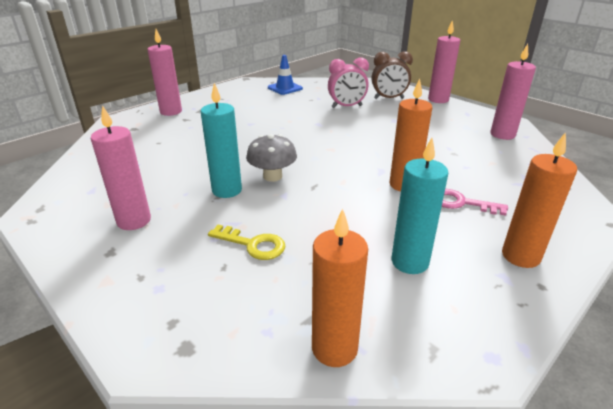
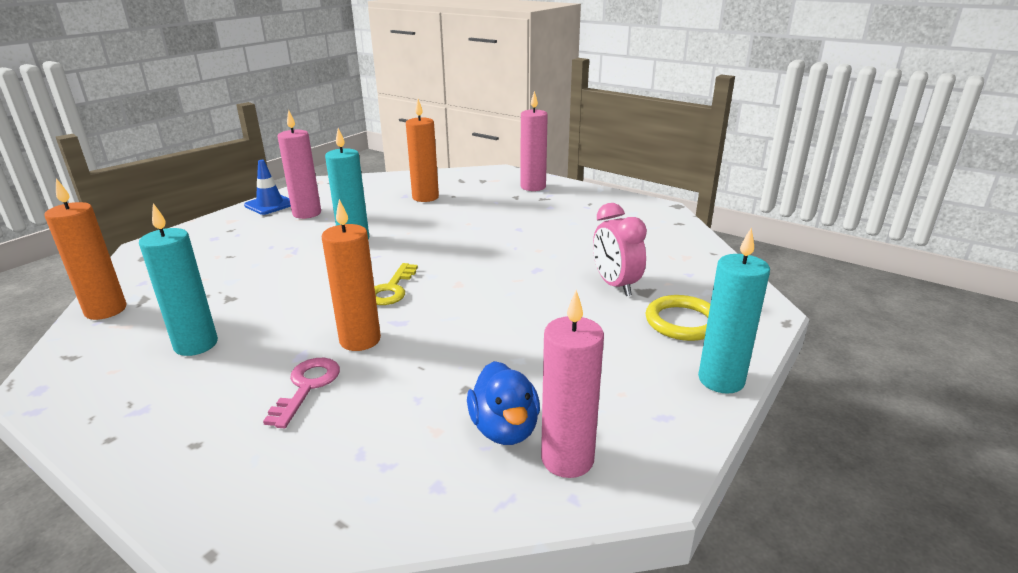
camera: 80 degrees right, 5 degrees down
yellow key [208,225,286,260] -> yellow key moved to [374,263,418,305]
grey mushroom [246,134,297,182] -> none
blue traffic cone [268,55,303,95] -> blue traffic cone moved to [244,160,291,215]
brown clock [372,51,413,99] -> yellow ring [645,295,710,341]
pink candle [428,20,460,103] -> turquoise candle [698,228,770,394]
orange candle [502,132,577,268] -> orange candle moved to [406,99,439,202]
none -> blue duck [467,361,540,445]

